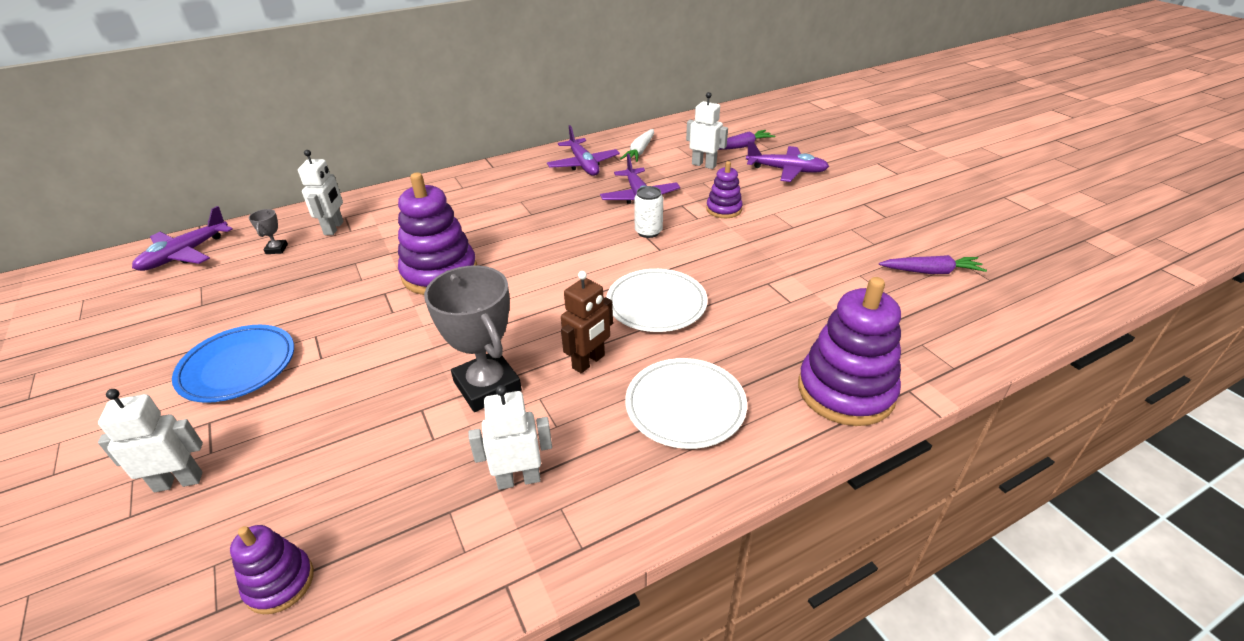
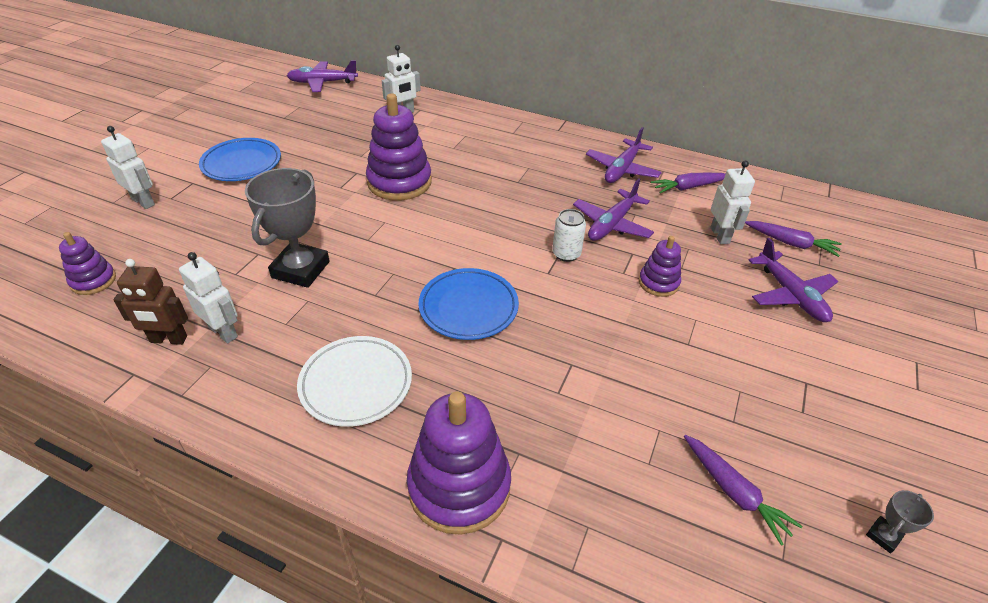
camera: 50 degrees right, 5 degrees up
grey trophy [249,209,288,254] -> grey trophy moved to [866,490,934,553]
brown robot [561,271,613,373] -> brown robot moved to [113,259,188,345]
white plate [606,269,708,332] -> blue plate [418,268,519,340]
white carrot [620,129,654,162] -> purple carrot [651,173,726,193]

